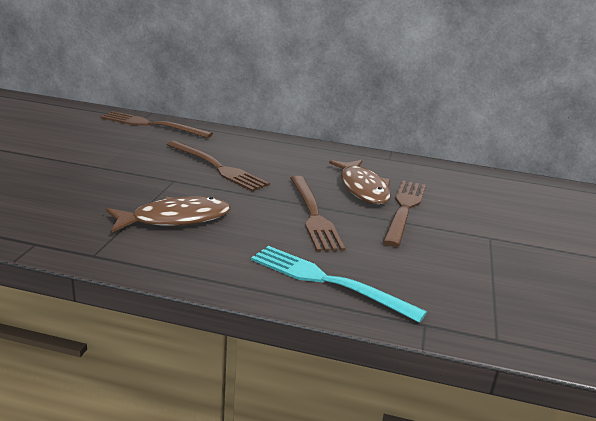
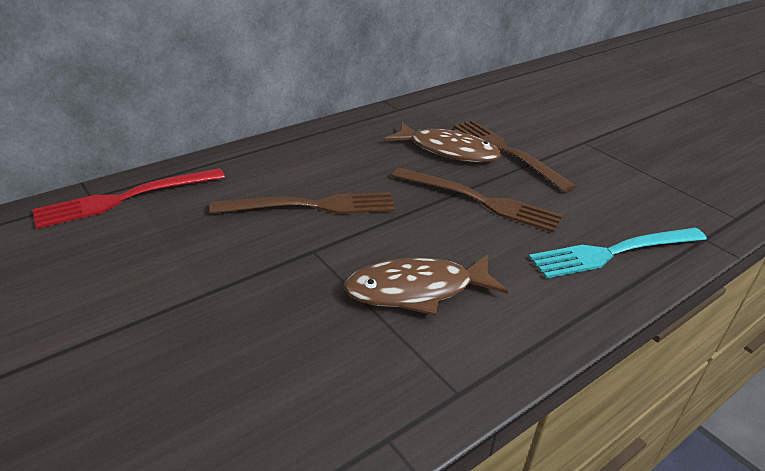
camera: 50 degrees left, 10 degrees up
brown fork [101,111,213,138] -> red fork [32,168,225,229]
brown fish [106,196,231,232] -> brown fish turned 120 degrees counterclockwise [343,254,508,316]

